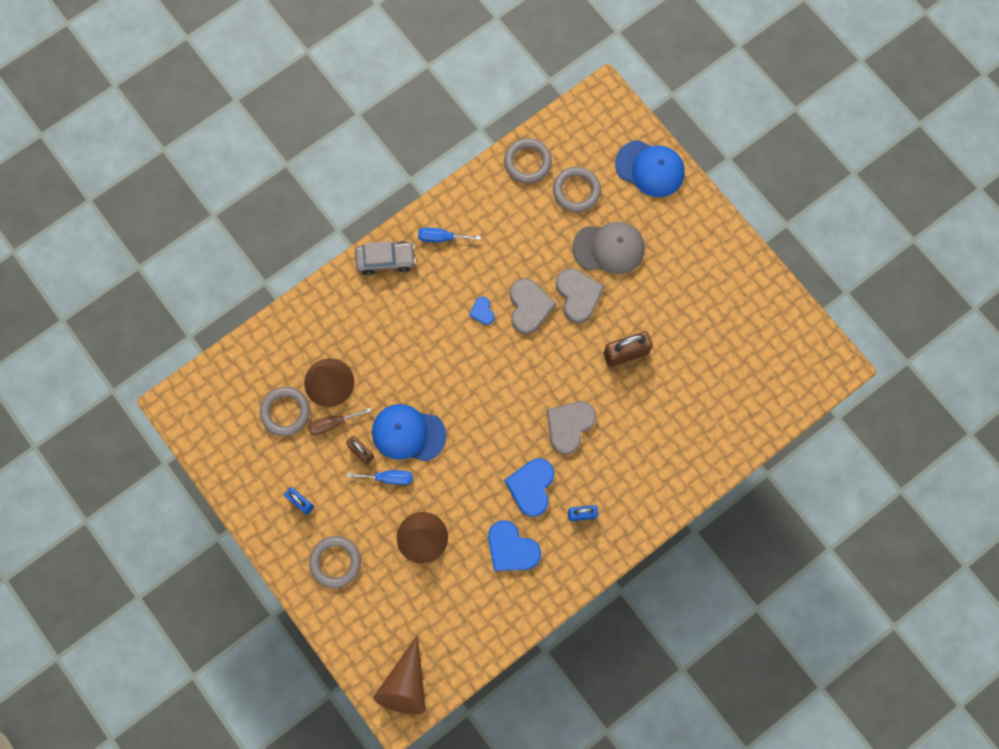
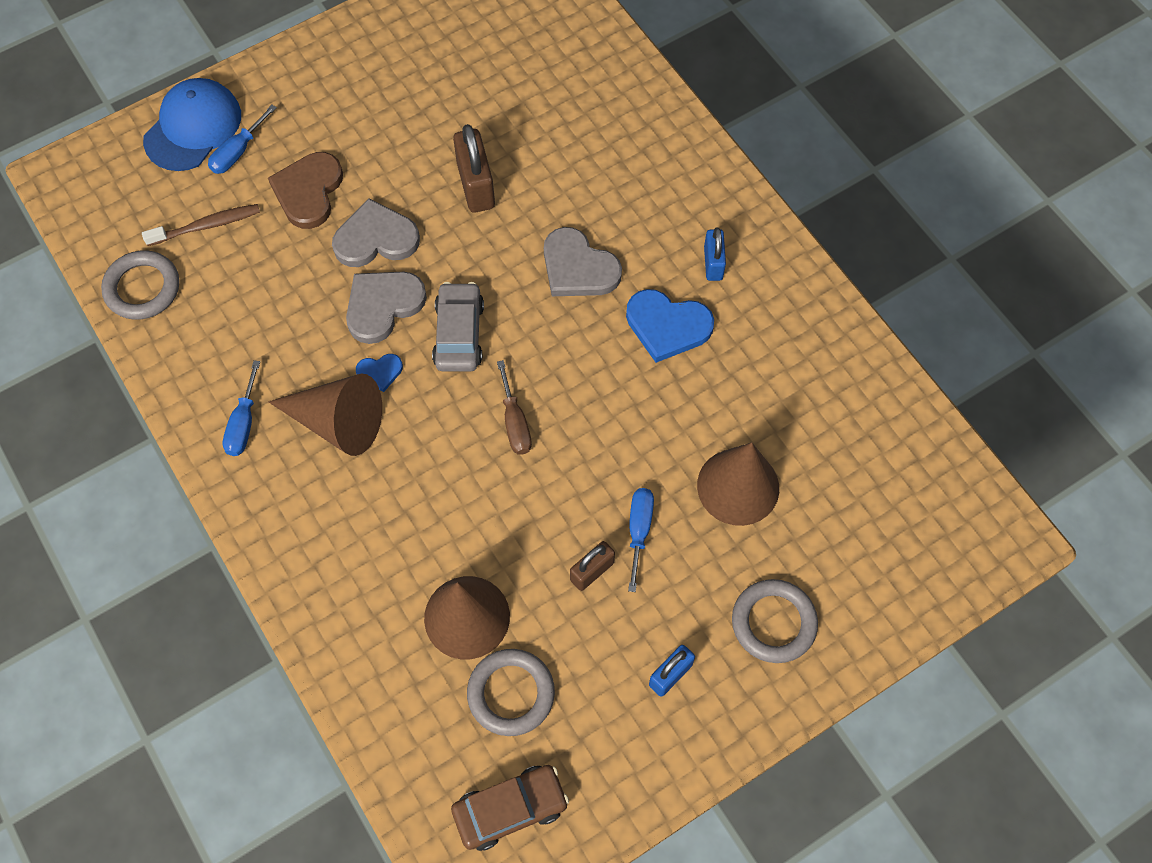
camera: 85 degrees left, 10 degrees down
brown screwdriver [308,408,371,435] -> brown screwdriver moved to [497,360,532,455]
grey car [355,241,416,275] -> grey car moved to [432,282,484,372]
blue cap [372,404,447,462] -> none
brown cone [373,635,426,714] -> brown cone moved to [268,374,382,456]
blue heart [488,520,541,571] -> none
grey heart [510,278,557,334] -> grey heart turned 45 degrees counterclockwise [346,272,427,344]
grey ring [553,167,601,212] -> brown toothbrush [142,204,260,246]
grey cap [572,222,645,274] -> brown heart [268,152,343,229]
none -> blue screwdriver [208,105,277,174]
none -> brown car [451,765,569,851]

